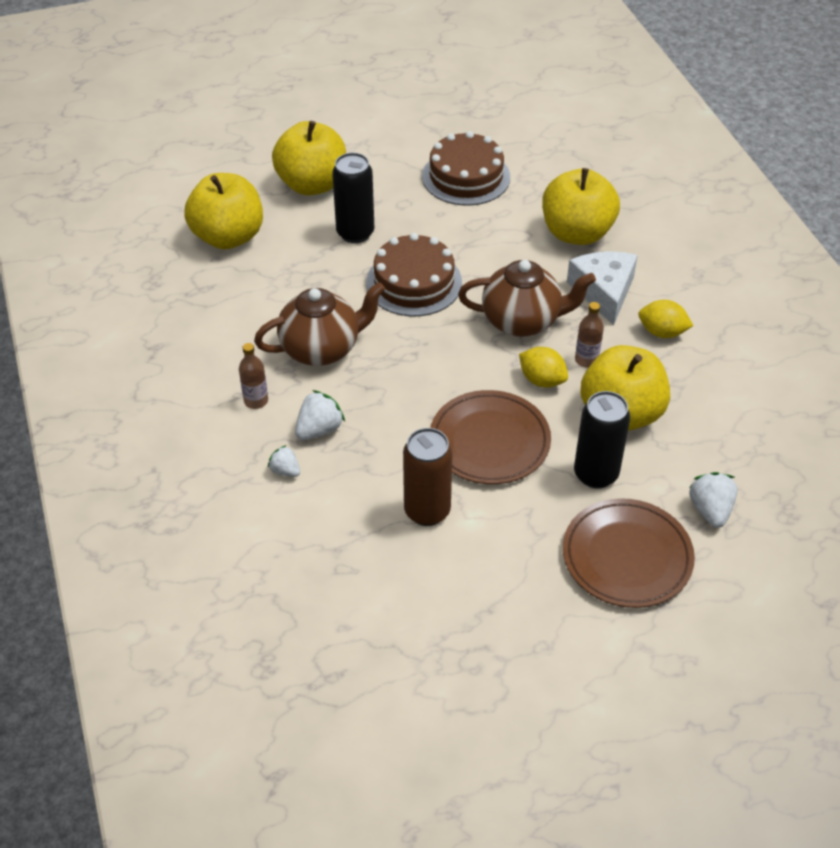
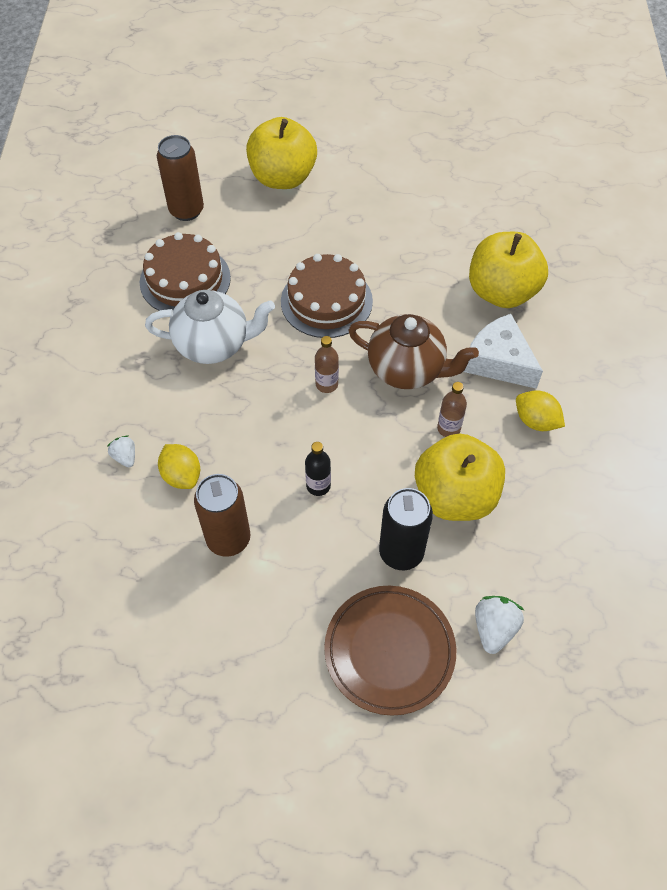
camera: 20 degrees right, 10 degrees up
yellow apple [184,173,263,249] -> brown can [157,135,204,221]
brown bottle [239,343,268,409] -> brown bottle moved to [315,336,339,393]
brown teapot [254,282,385,366] -> white teapot [145,290,275,364]
white strawberry [295,390,345,440] -> none
black can [332,153,374,243] -> none
brown cake [422,131,510,206] -> brown cake moved to [140,232,231,311]
brown plate [430,390,551,484] -> black bottle [305,442,331,496]
yellow lemon [519,347,568,388] -> yellow lemon moved to [158,444,200,489]
white cheese [567,251,638,325] -> white cheese turned 60 degrees counterclockwise [463,314,543,389]

